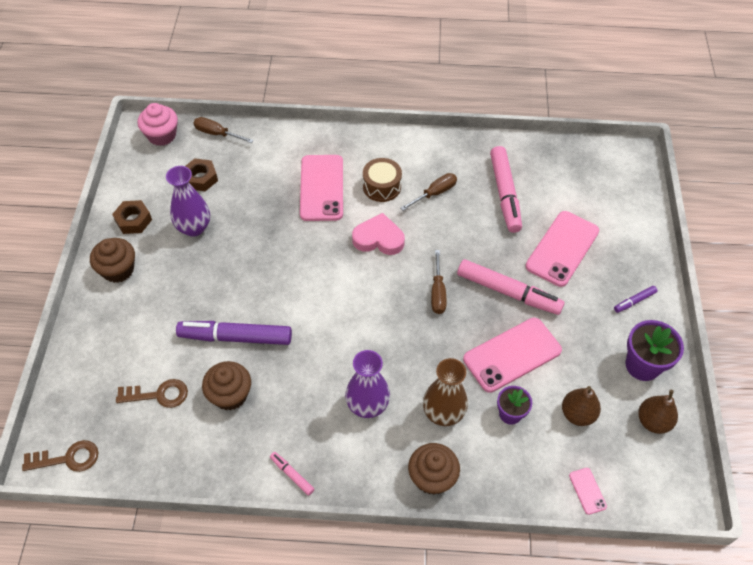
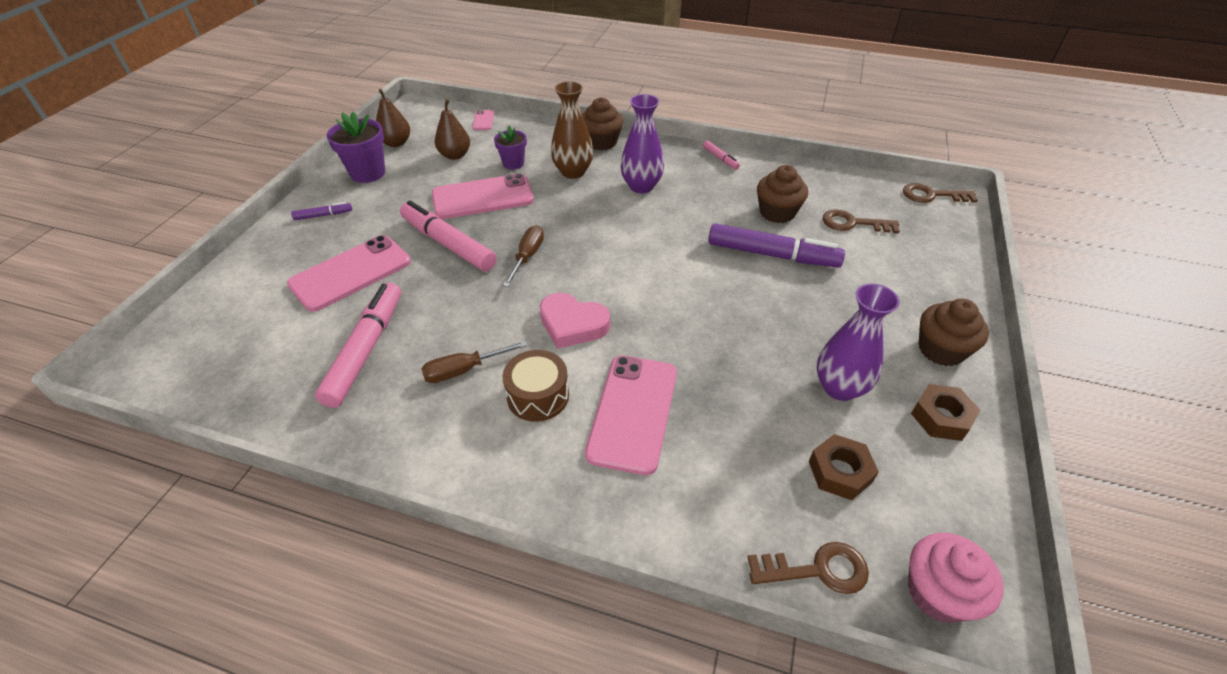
camera: 165 degrees left, 10 degrees down
brown screwdriver [194,117,254,143] -> brown key [747,542,869,594]

